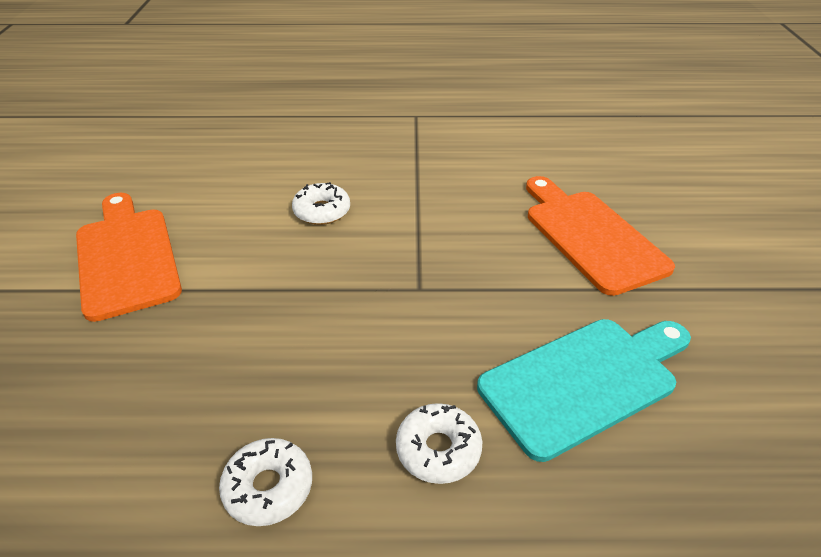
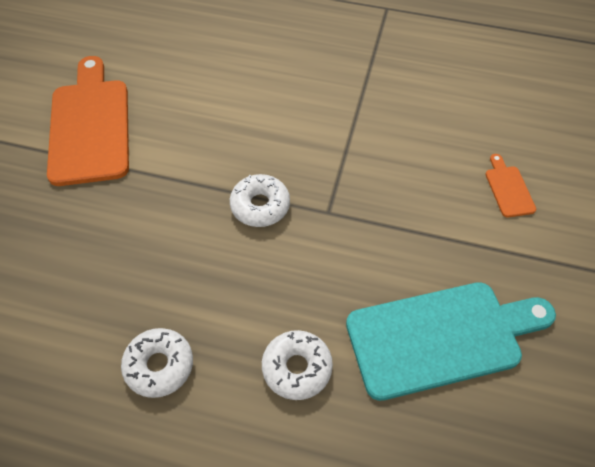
camera: 15 degrees right, 15 degrees up
white donut [292,182,350,225] -> white donut moved to [230,174,290,227]
orange cutting board [526,176,675,296] -> orange cutting board [486,154,536,217], size x0.43

